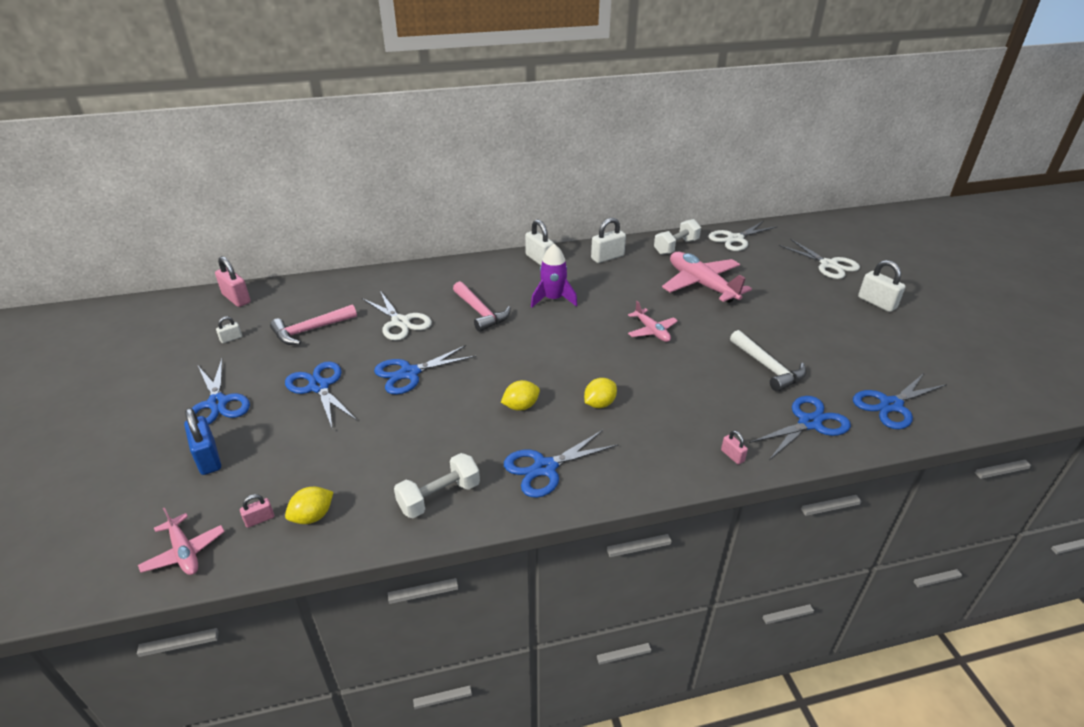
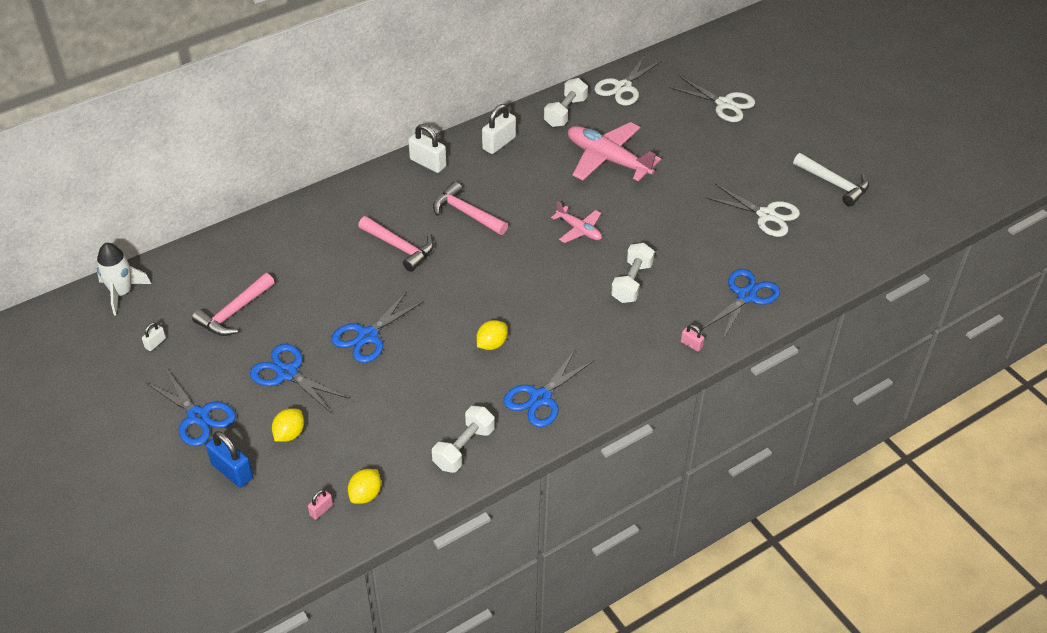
camera: 20 degrees left, 10 degrees up
pink plane [138,507,225,575] -> none
pink padlock [215,256,251,307] -> white rocket [97,243,151,315]
white scissors [362,291,432,341] -> white scissors moved to [705,184,800,237]
purple rocket [531,244,578,308] -> pink hammer [433,182,508,235]
yellow lemon [584,378,617,408] -> yellow lemon moved to [272,408,304,442]
white hammer [730,330,807,392] -> white hammer moved to [793,153,869,206]
blue scissors [853,373,947,429] -> none
white padlock [858,260,905,312] -> none
none -> white dumbbell [611,243,655,303]

